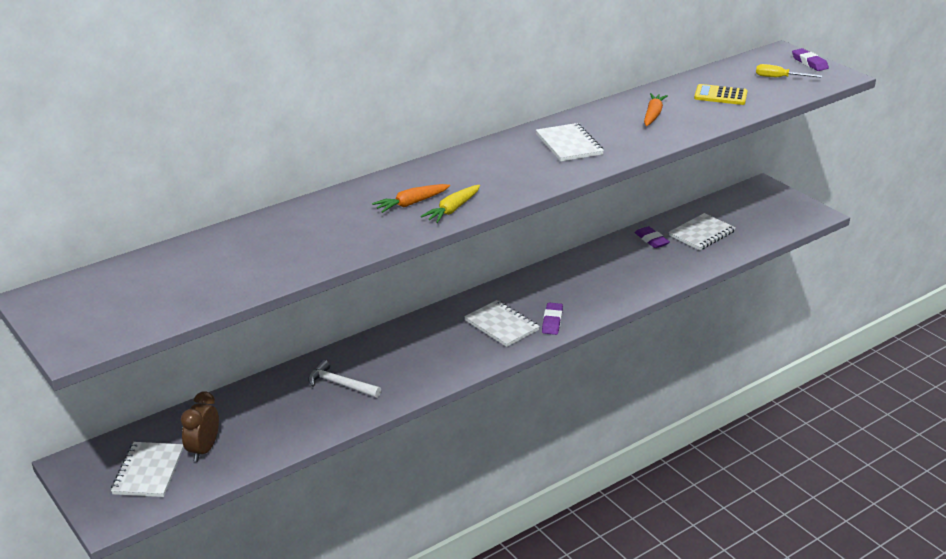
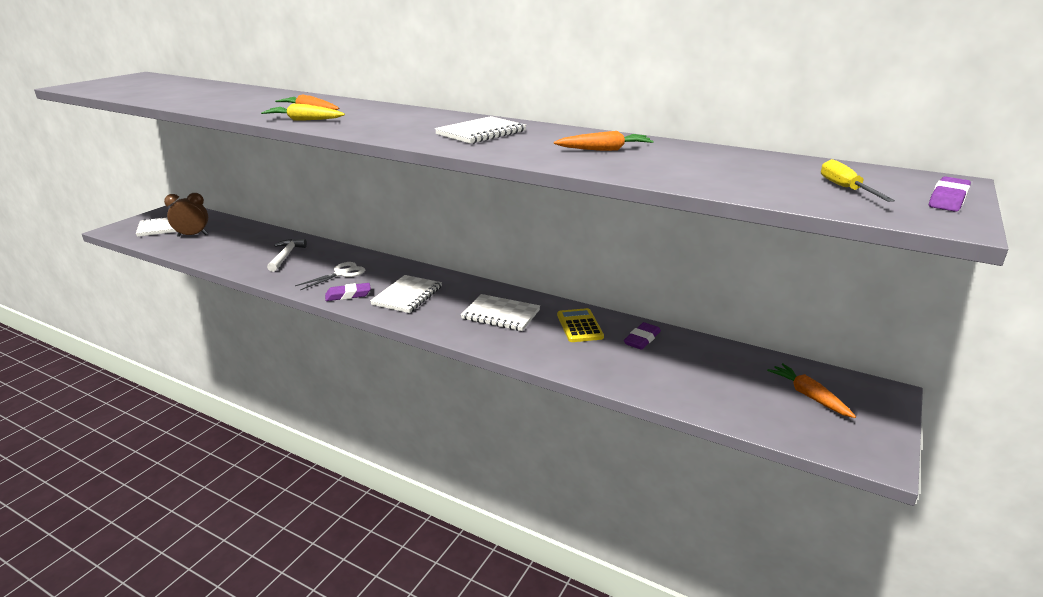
camera: 65 degrees right, 5 degrees down
purple eraser [542,303,563,335] -> purple eraser moved to [325,283,371,301]
white notebook [669,213,736,250] -> white notebook moved to [461,294,540,331]
yellow calculator [694,84,748,105] -> yellow calculator moved to [557,308,604,342]
none -> white scissors [295,262,365,290]
none -> orange carrot [767,363,856,418]

